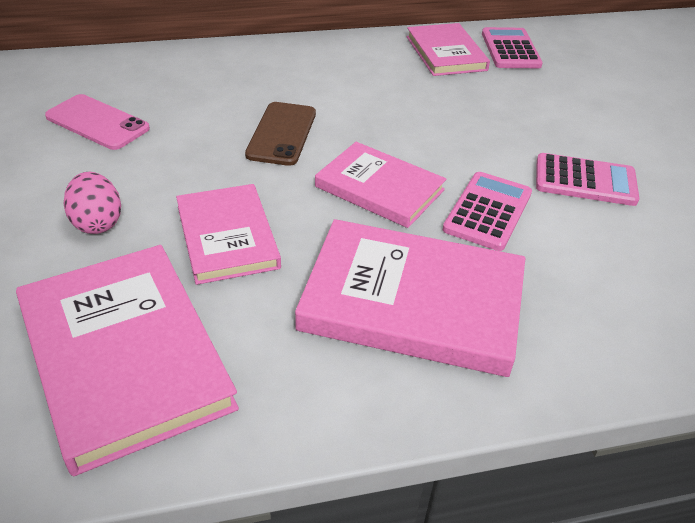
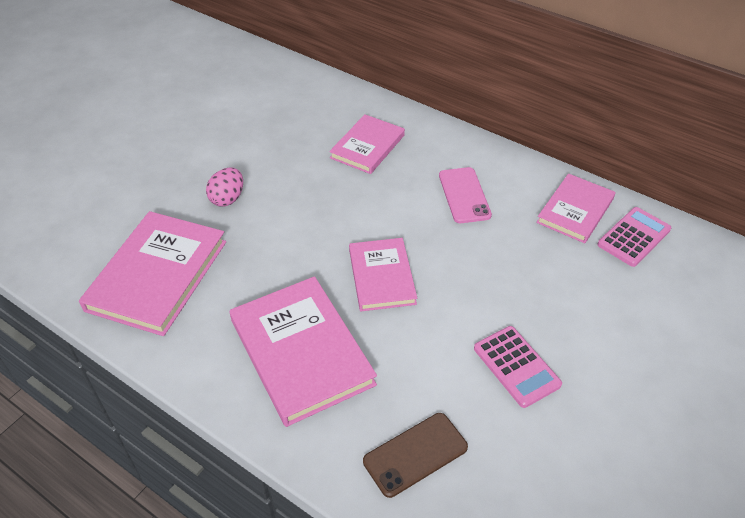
camera: 50 degrees right, 5 degrees up
pink phone [45,94,150,150] -> pink phone moved to [439,167,492,223]
pink book [176,184,281,285] -> pink book moved to [329,114,405,174]
brown phone [245,102,316,166] -> brown phone moved to [363,413,468,498]
pink calculator [443,172,532,251] -> none

